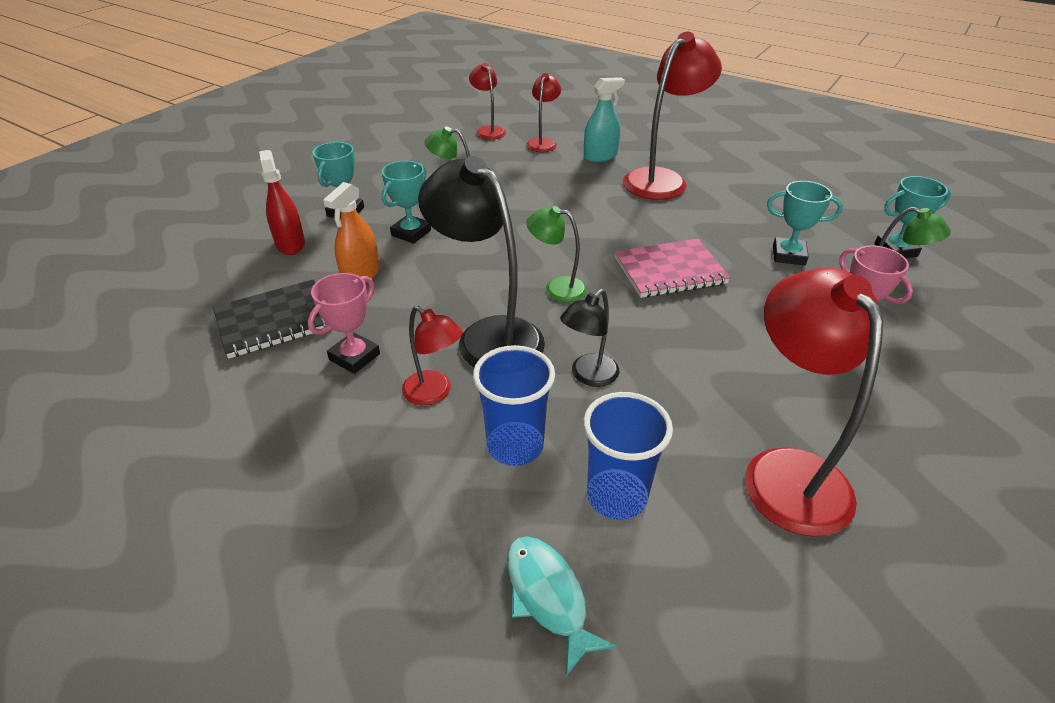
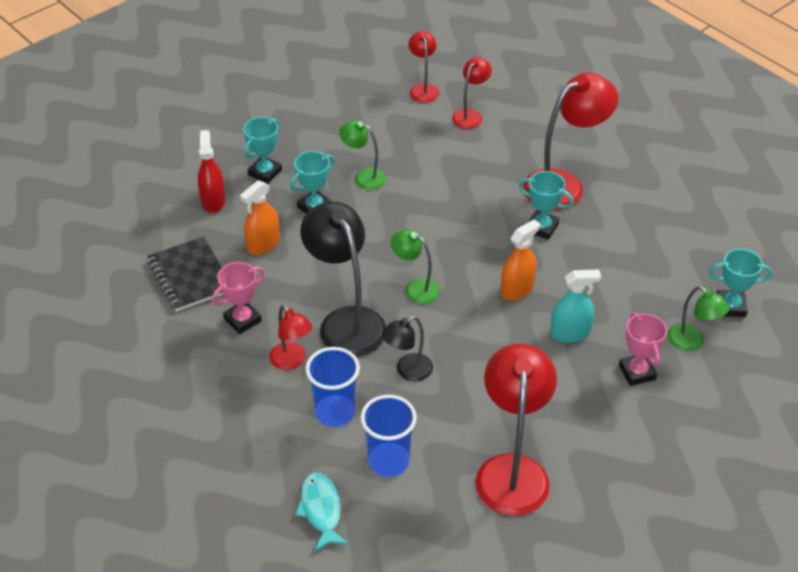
camera: 15 degrees right, 5 degrees up
black notebook [213,279,327,359] -> black notebook turned 75 degrees clockwise [147,236,223,312]
turquoise spray bottle [584,77,625,162] -> turquoise spray bottle moved to [550,270,601,343]
pink notebook [615,239,730,298] -> orange spray bottle [501,219,540,301]
turquoise trophy [767,181,843,265] -> turquoise trophy moved to [519,171,574,240]

